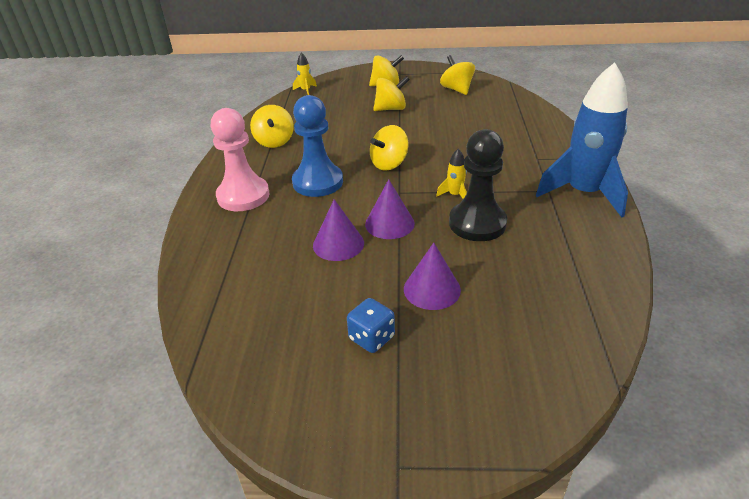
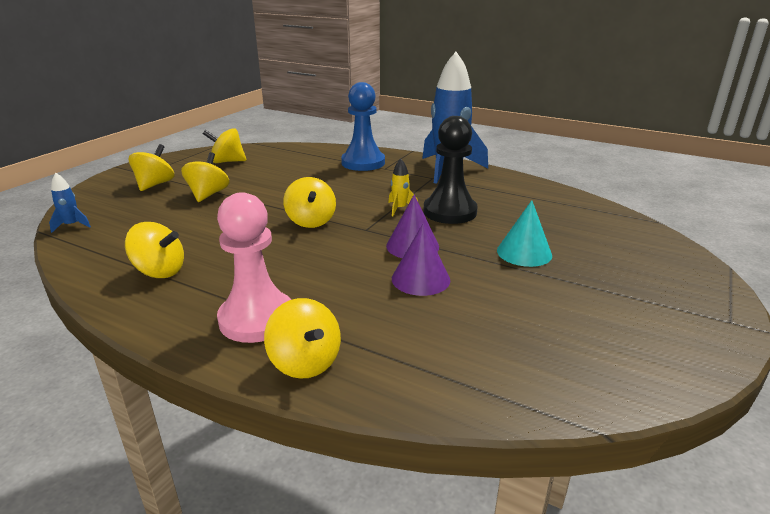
camera: 65 degrees left, 10 degrees down
blue pawn [292,95,343,197] -> blue pawn moved to [341,82,385,171]
yellow rocket [293,52,317,95] -> blue rocket [49,173,91,233]
blue dice [347,298,395,353] -> none
purple cone [404,243,461,310] -> turquoise cone [497,200,552,267]
none -> yellow spinning top [264,298,341,379]

